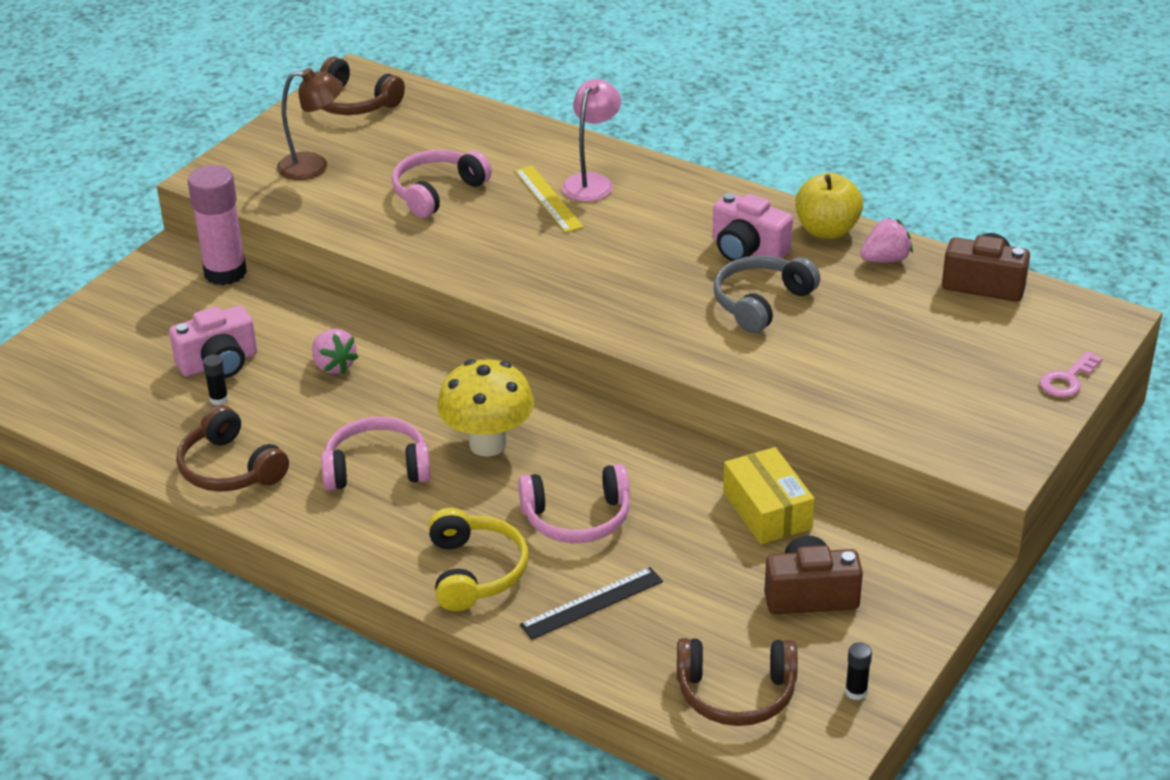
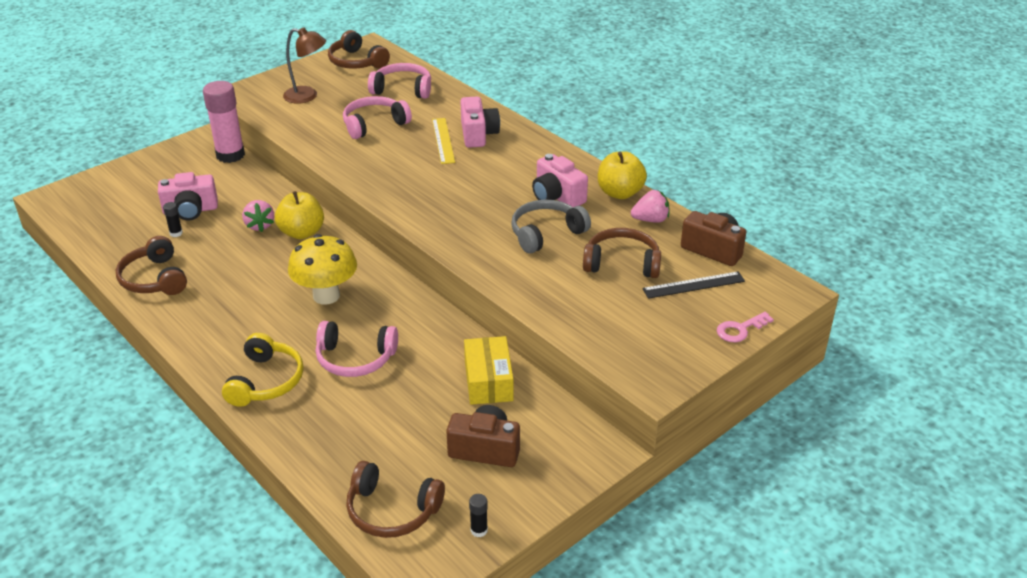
camera: 15 degrees right, 0 degrees up
pink headphones [321,417,431,490] -> pink headphones moved to [368,63,431,99]
black ruler [520,567,663,640] -> black ruler moved to [642,271,745,299]
pink lamp [562,79,621,202] -> pink camera [461,97,500,148]
none -> yellow apple [275,191,324,239]
none -> brown headphones [583,228,661,278]

